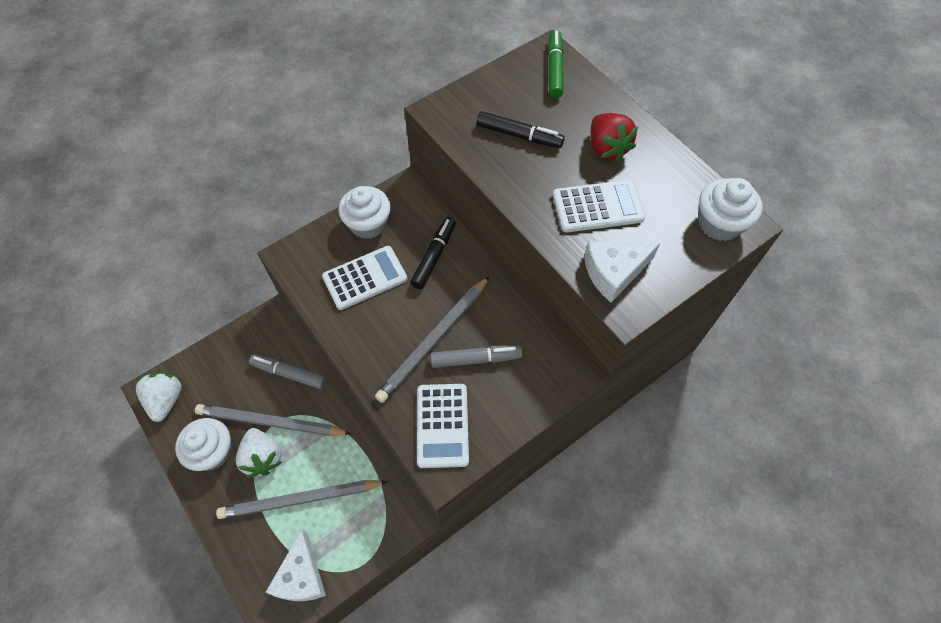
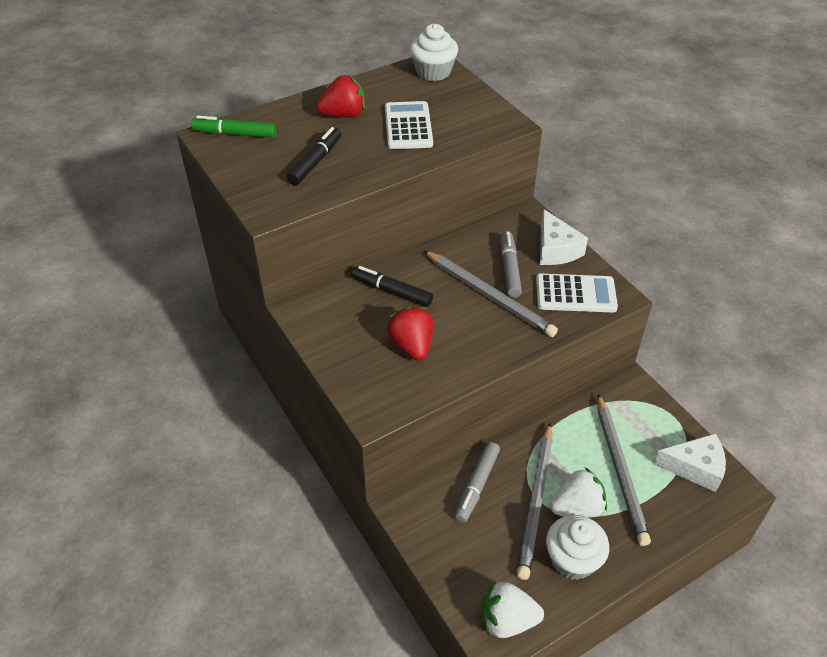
camera: 85 degrees left, 15 degrees down
white calculator [322,246,407,310] -> red strawberry [387,306,433,361]
white cupcake [338,186,391,239] -> none
white cheese [584,241,660,303] -> white cheese moved to [540,209,588,265]

